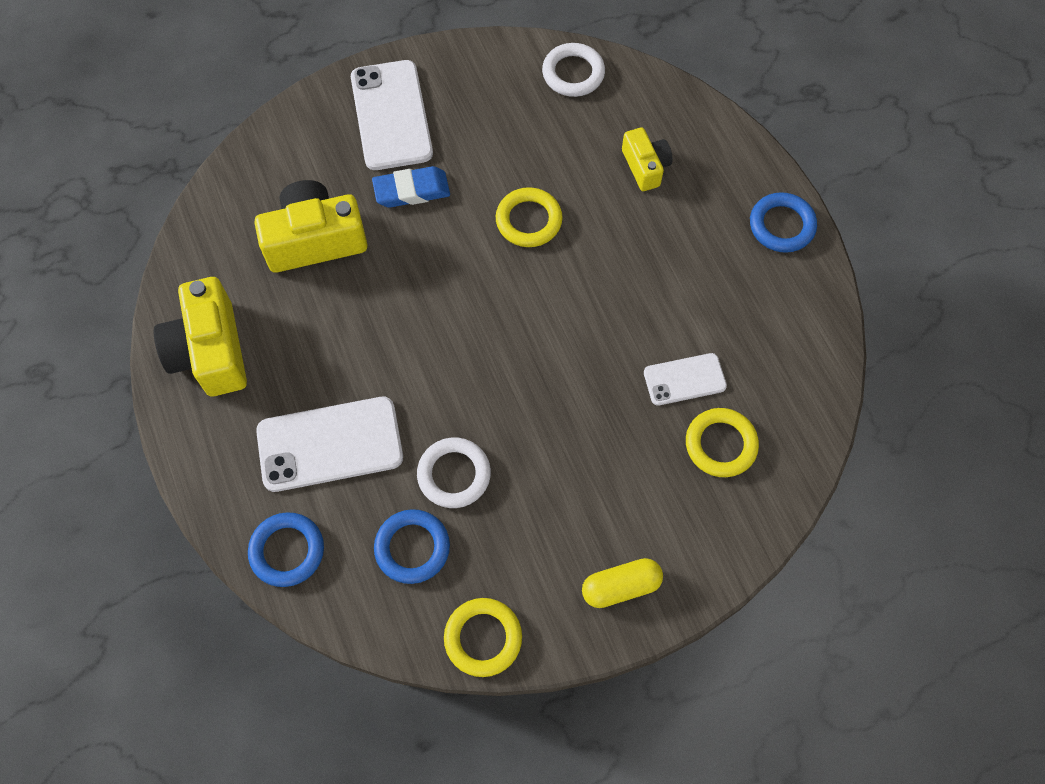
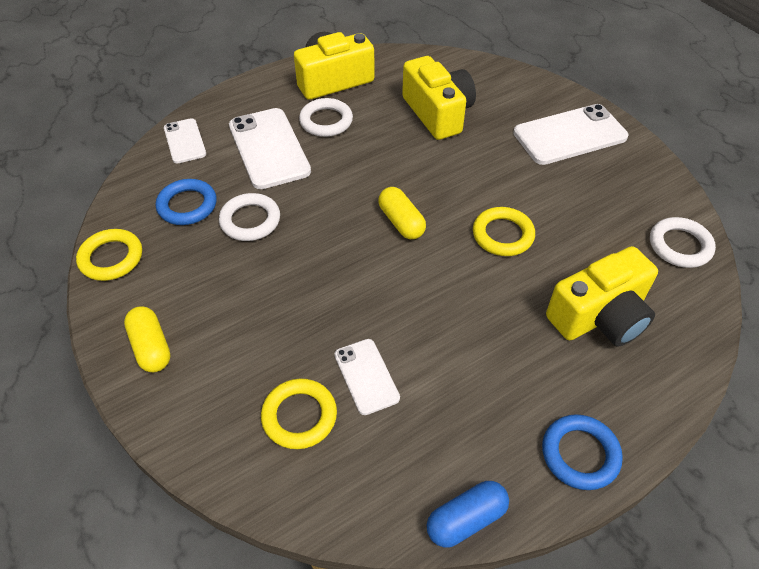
camera: 80 degrees right, 15 degrees down
blue ring [248,512,324,587] -> white phone [164,118,206,163]
blue eraser [372,166,450,208] -> none
yellow camera [622,127,673,191] -> yellow camera [546,246,658,346], size x1.74
none -> white ring [299,98,353,137]
none -> yellow capsule [378,187,426,239]
none -> blue capsule [427,481,509,548]

